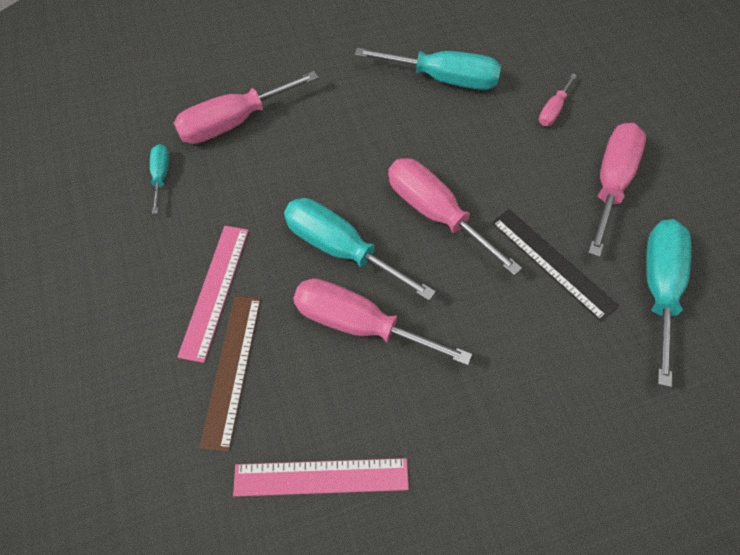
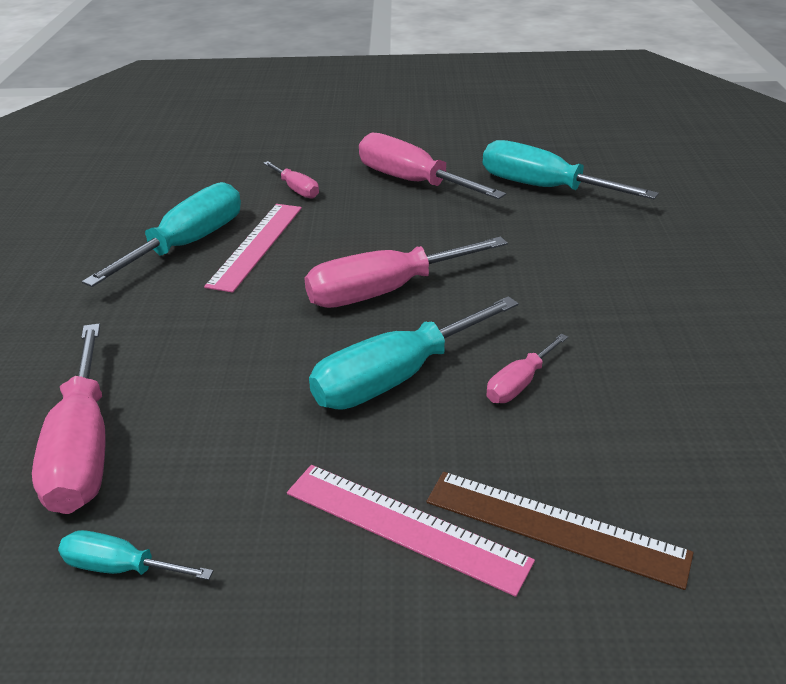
camera: 70 degrees left, 25 degrees down
pink ruler [233,458,409,497] -> pink ruler moved to [204,204,302,293]
pink screwdriver [293,278,472,365] -> pink screwdriver [486,334,568,403], size x0.51
black ruler [492,209,619,322] -> none

